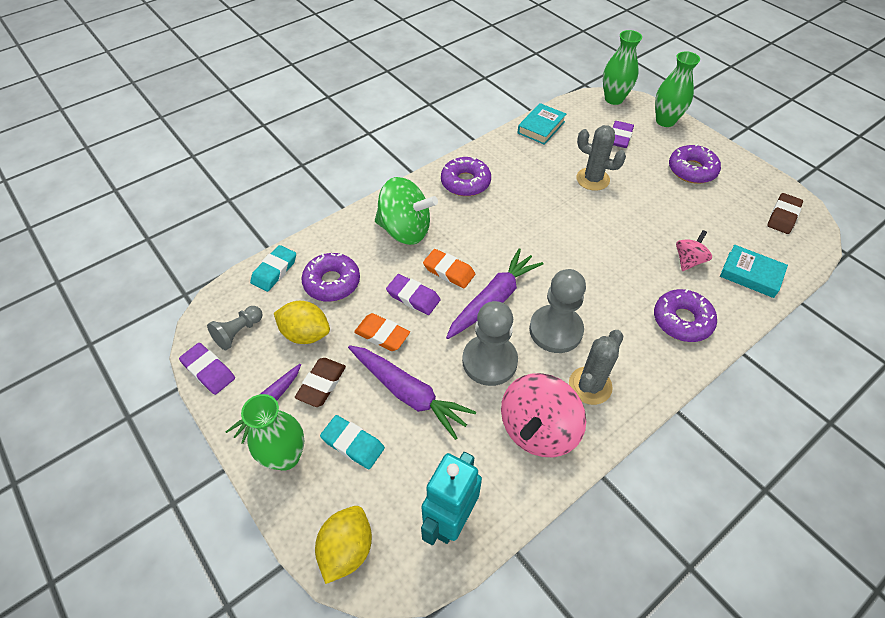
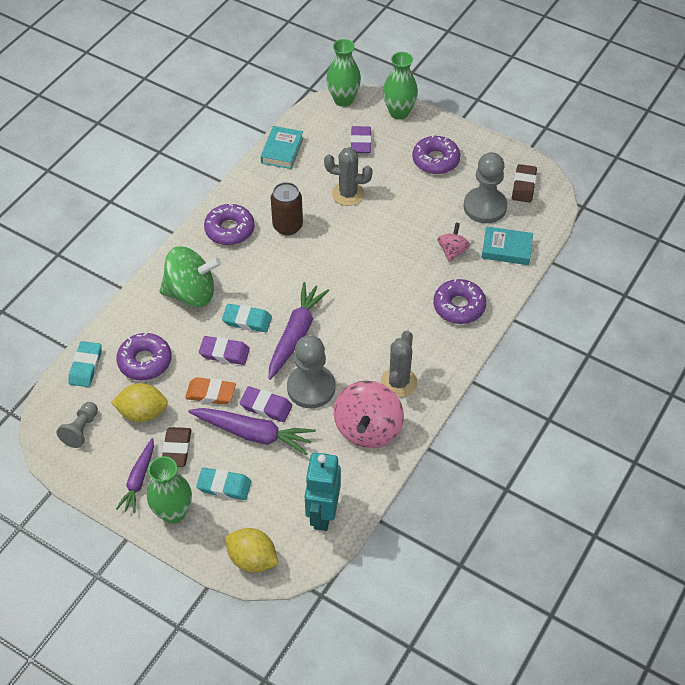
camera: 20 degrees left, 0 degrees up
purple eraser [179,343,235,395] -> purple eraser moved to [240,386,292,422]
yellow lemon [315,506,372,584] -> yellow lemon turned 60 degrees counterclockwise [225,528,279,573]
orange eraser [423,249,475,288] -> turquoise eraser [222,304,272,332]
grey pawn [529,269,586,353] -> grey pawn moved to [464,152,507,223]
none -> brown can [271,182,303,235]

